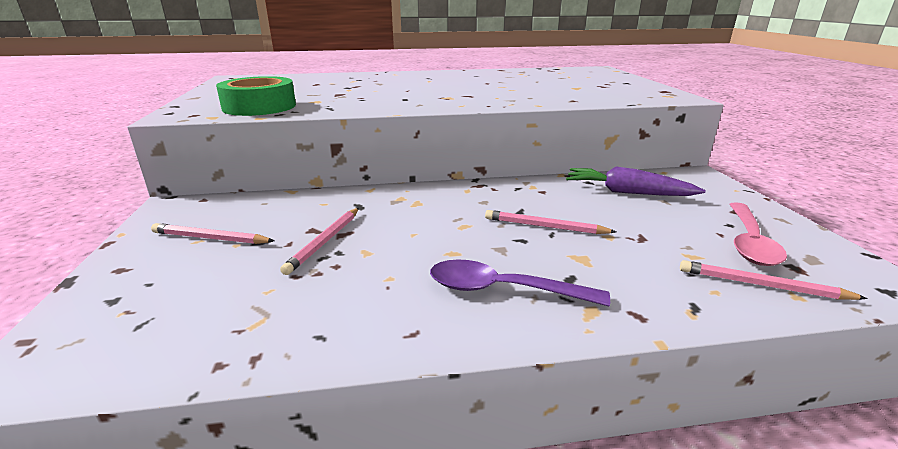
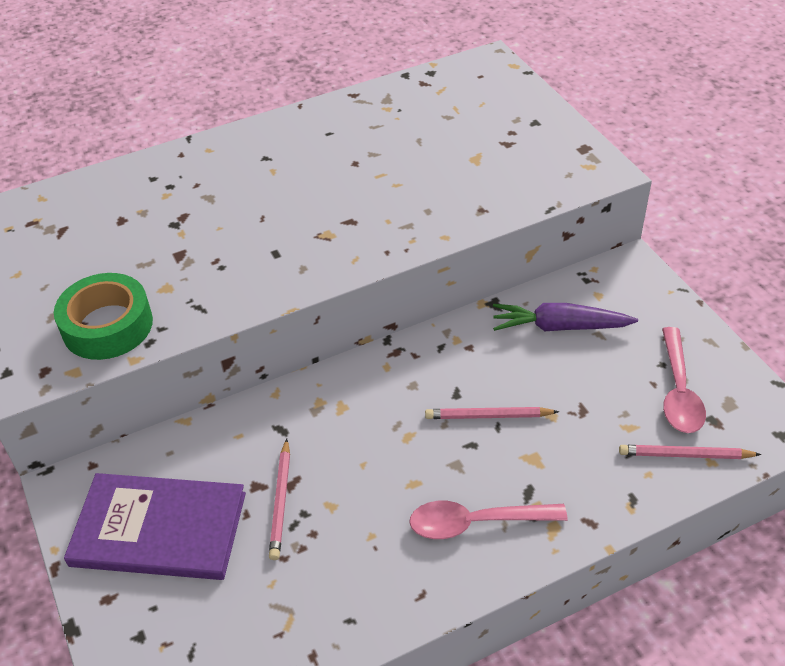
camera: 15 degrees left, 20 degrees up
pink pencil [151,223,274,244] -> purple book [64,473,246,580]
purple spoon [430,259,610,306] -> pink spoon [409,501,568,539]

